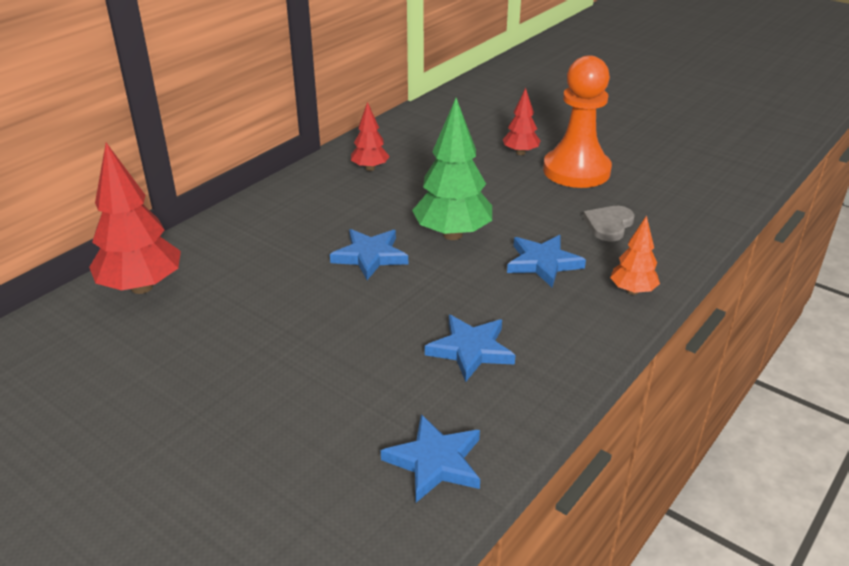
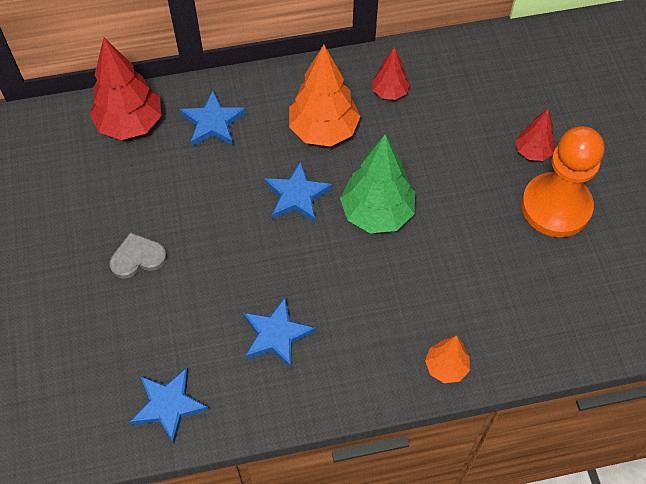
camera: 40 degrees right, 25 degrees up
blue star [507,235,586,287] -> blue star moved to [180,90,246,146]
grey heart [583,206,635,241] -> grey heart moved to [110,232,167,279]
none -> orange tree [289,45,361,147]

